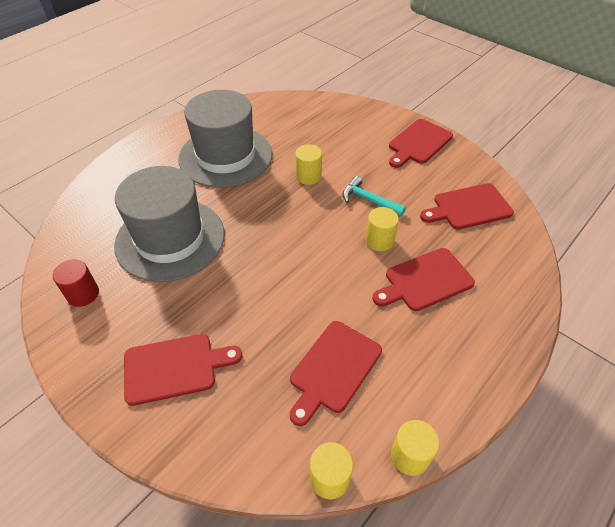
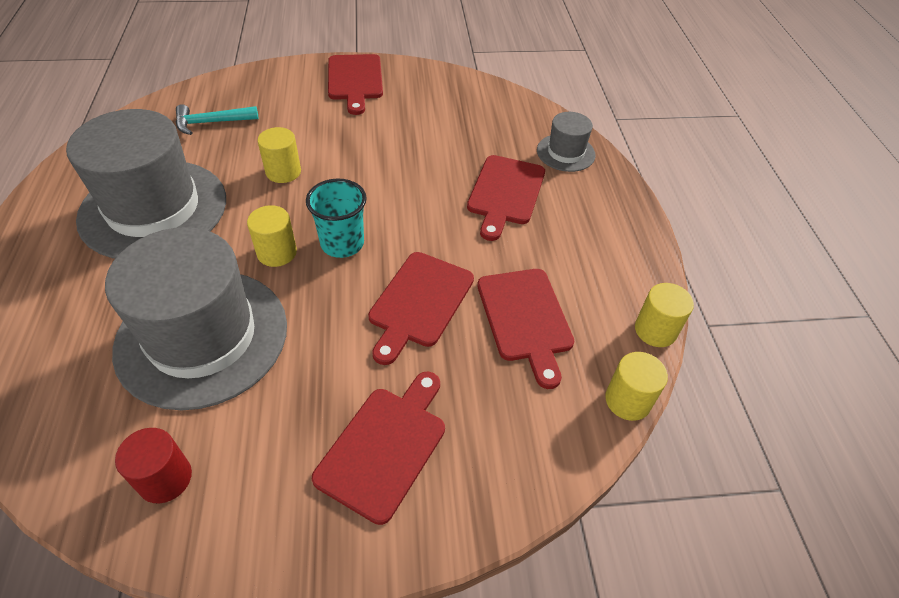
camera: 50 degrees left, 0 degrees up
turquoise hammer [342,176,406,216] -> turquoise hammer moved to [176,104,259,135]
yellow cylinder [365,207,399,251] -> yellow cylinder moved to [247,205,297,267]
red cutting board [420,183,514,230] -> red cutting board moved to [368,252,474,365]
none -> turquoise cup [306,179,367,258]
none -> grey hat [537,112,596,172]

